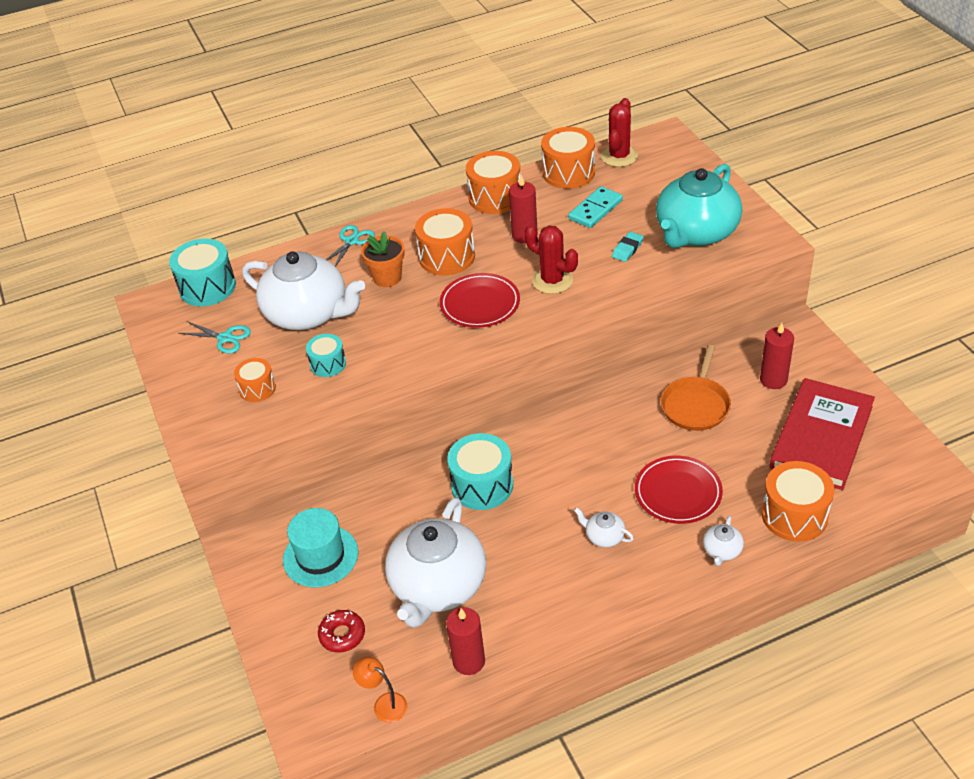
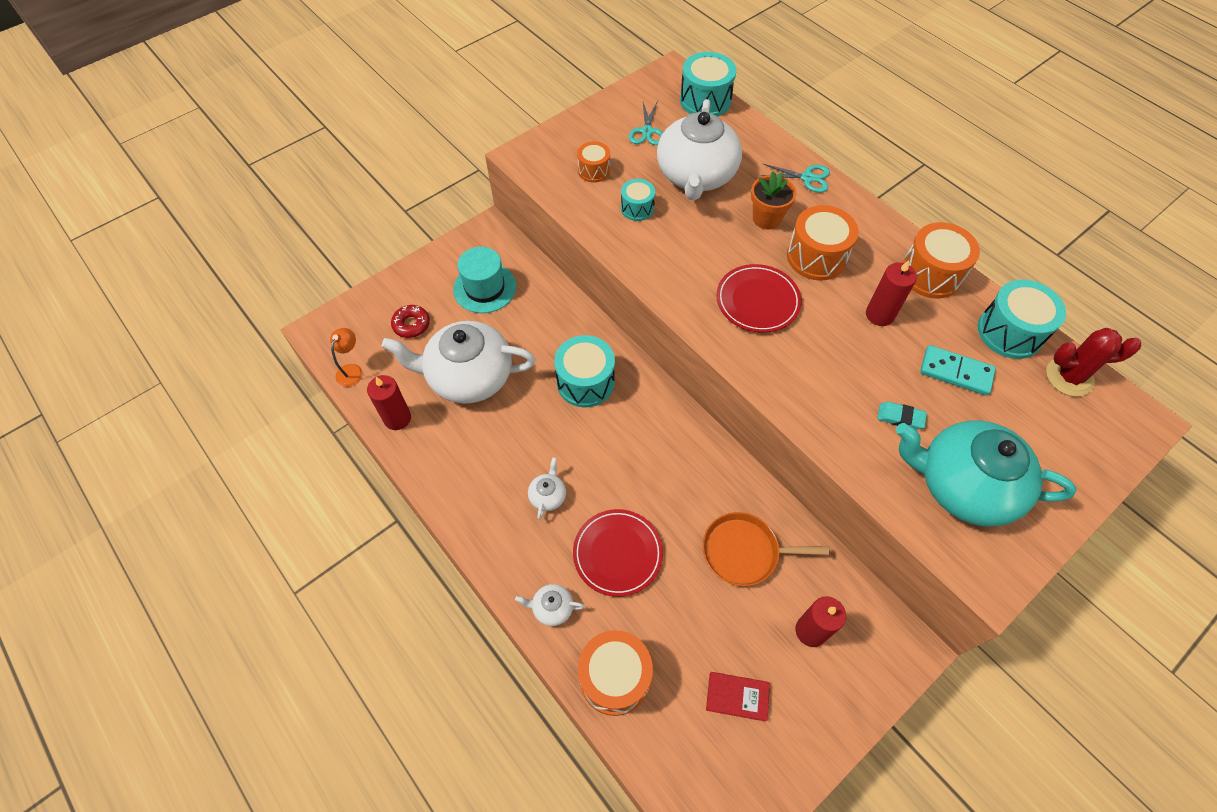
camera: 70 degrees right, 15 degrees up
red cactus [525,225,578,294] -> none
orange drum [541,127,595,189] -> turquoise drum [978,280,1066,359]
red book [769,378,875,490] -> red book [706,672,770,722], size x0.43

